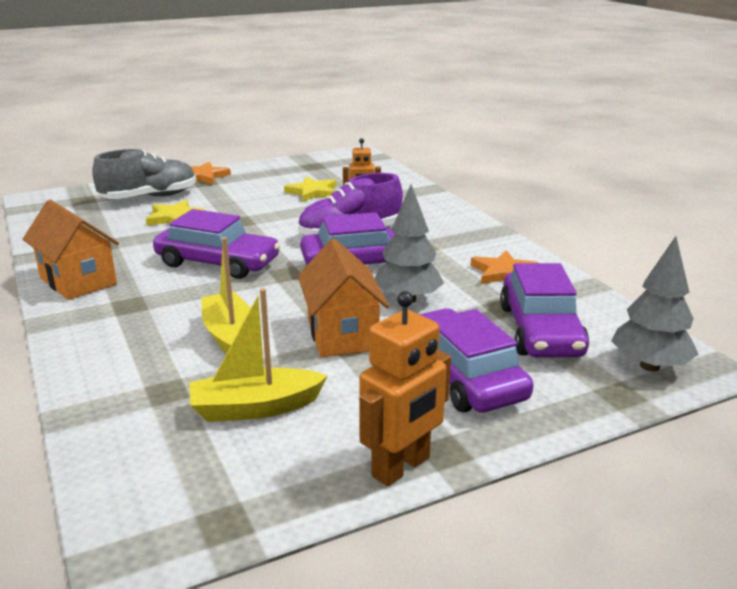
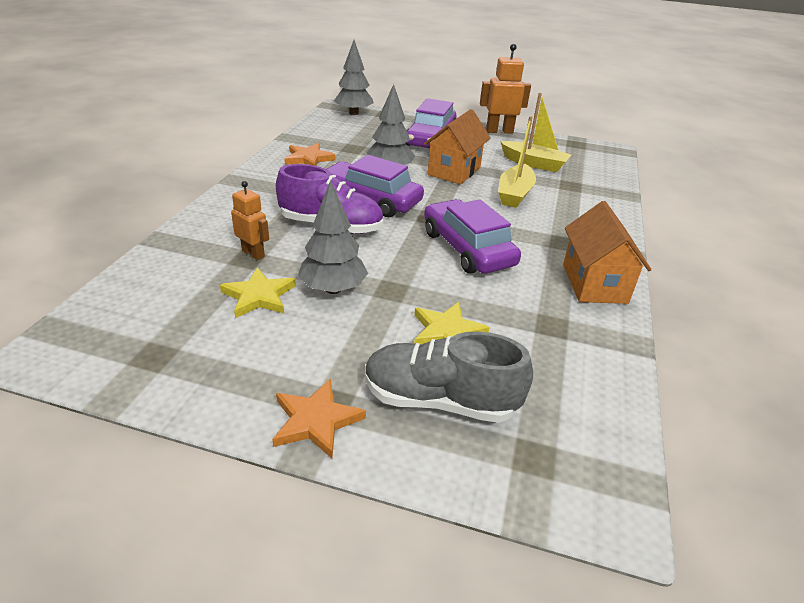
camera: 140 degrees left, 10 degrees up
purple car [500,263,589,357] -> none
none -> grey tree [298,180,368,294]

